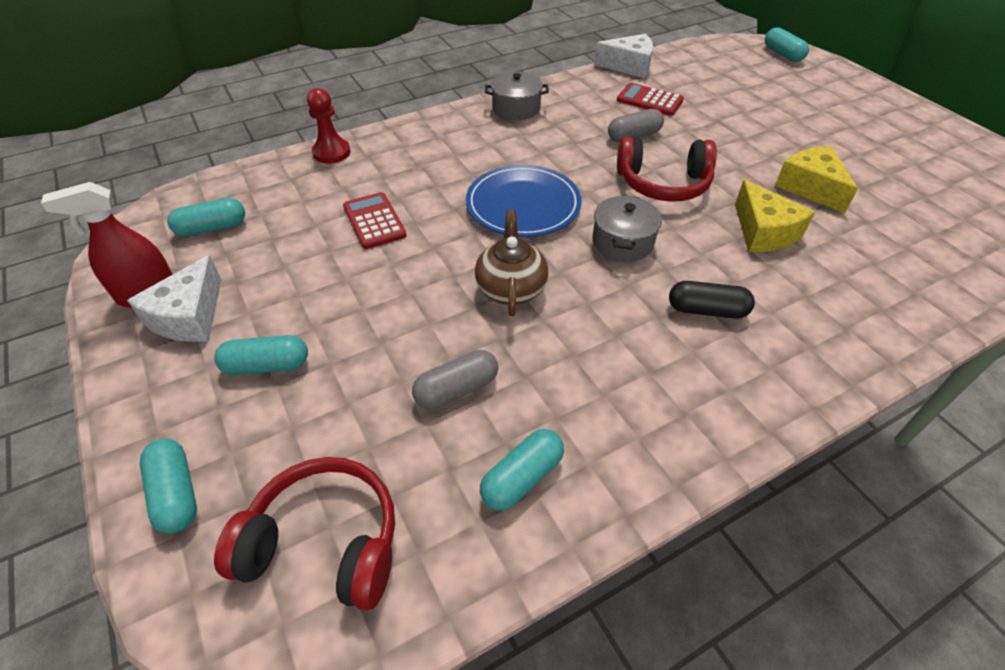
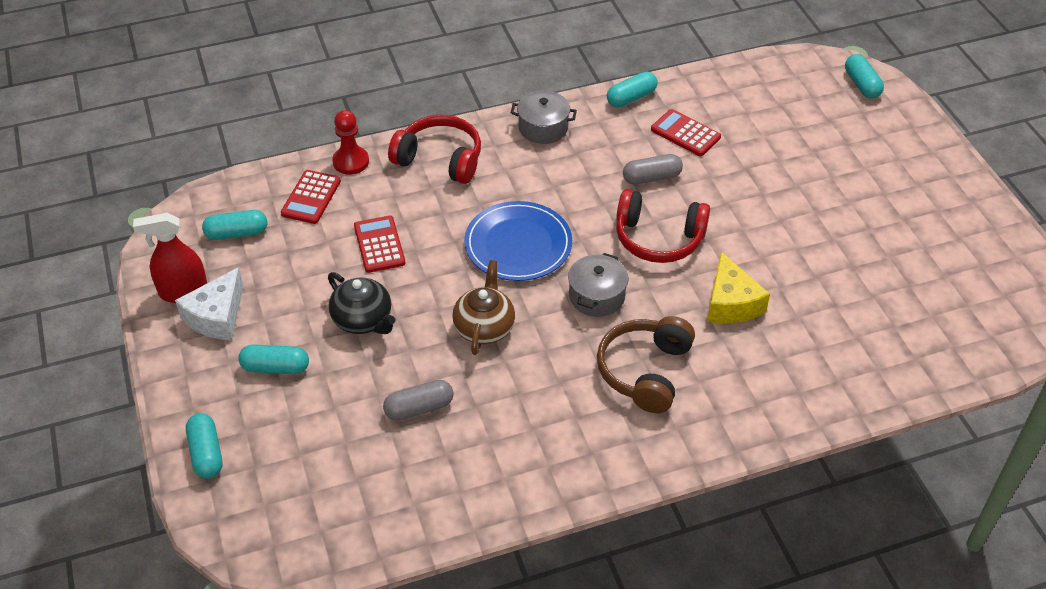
camera: 10 degrees right, 0 degrees up
red headphones [214,457,395,611] -> red headphones moved to [388,115,481,184]
turquoise capsule [480,429,564,511] -> turquoise capsule moved to [607,71,657,108]
white cheese [594,34,653,78] -> none
black capsule [669,281,755,319] -> brown headphones [597,316,695,413]
yellow cheese [775,146,858,213] -> none
none -> red calculator [281,170,341,224]
none -> black teapot [328,272,396,334]

